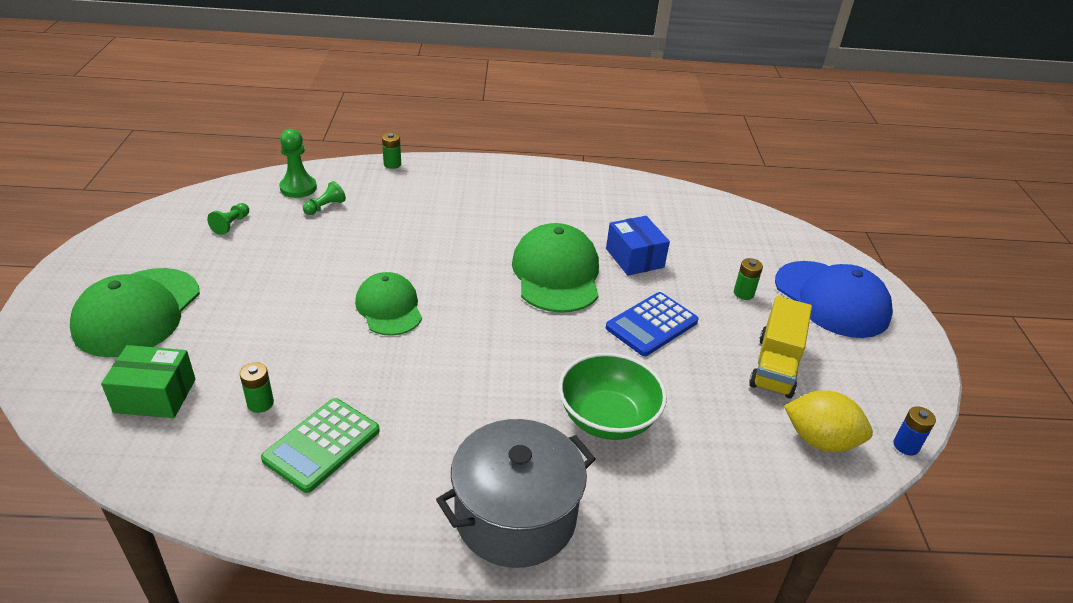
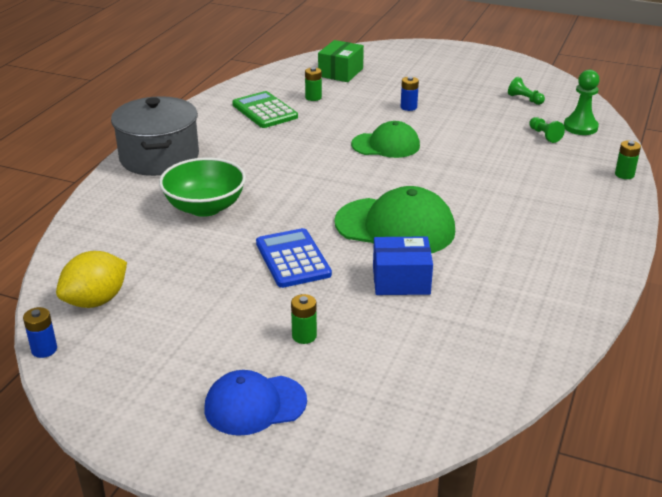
camera: 115 degrees right, 5 degrees down
green cap [70,268,200,357] -> none
yellow truck [749,296,812,398] -> none
blue cap [775,261,893,338] -> blue cap [205,370,307,436], size x0.65
none -> blue battery [401,76,419,111]

